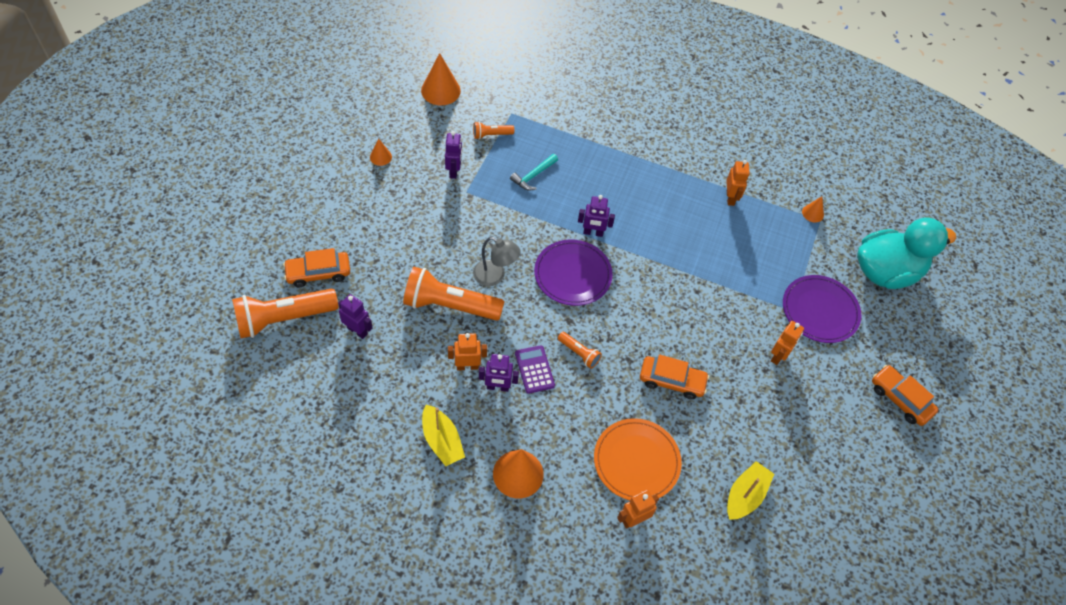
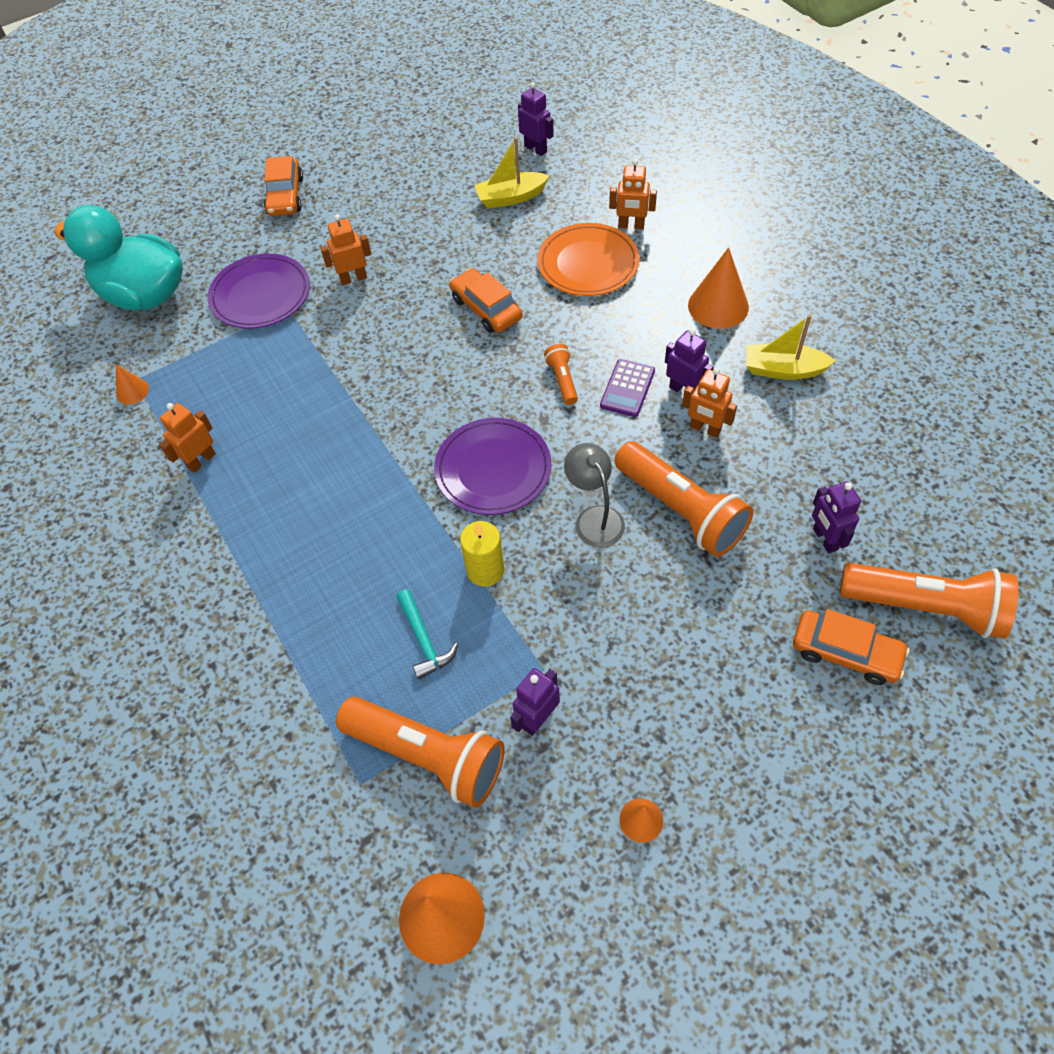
camera: 135 degrees left, 0 degrees up
yellow boat [422,405,465,466] -> yellow boat turned 90 degrees counterclockwise [746,315,835,380]
orange flashlight [473,122,514,139] -> orange flashlight [336,697,505,808], size x2.13
turquoise hammer [510,154,558,190] -> turquoise hammer turned 75 degrees clockwise [396,589,458,680]
purple robot [578,195,615,237] -> purple robot moved to [518,82,554,156]
none -> yellow candle [460,521,504,587]

